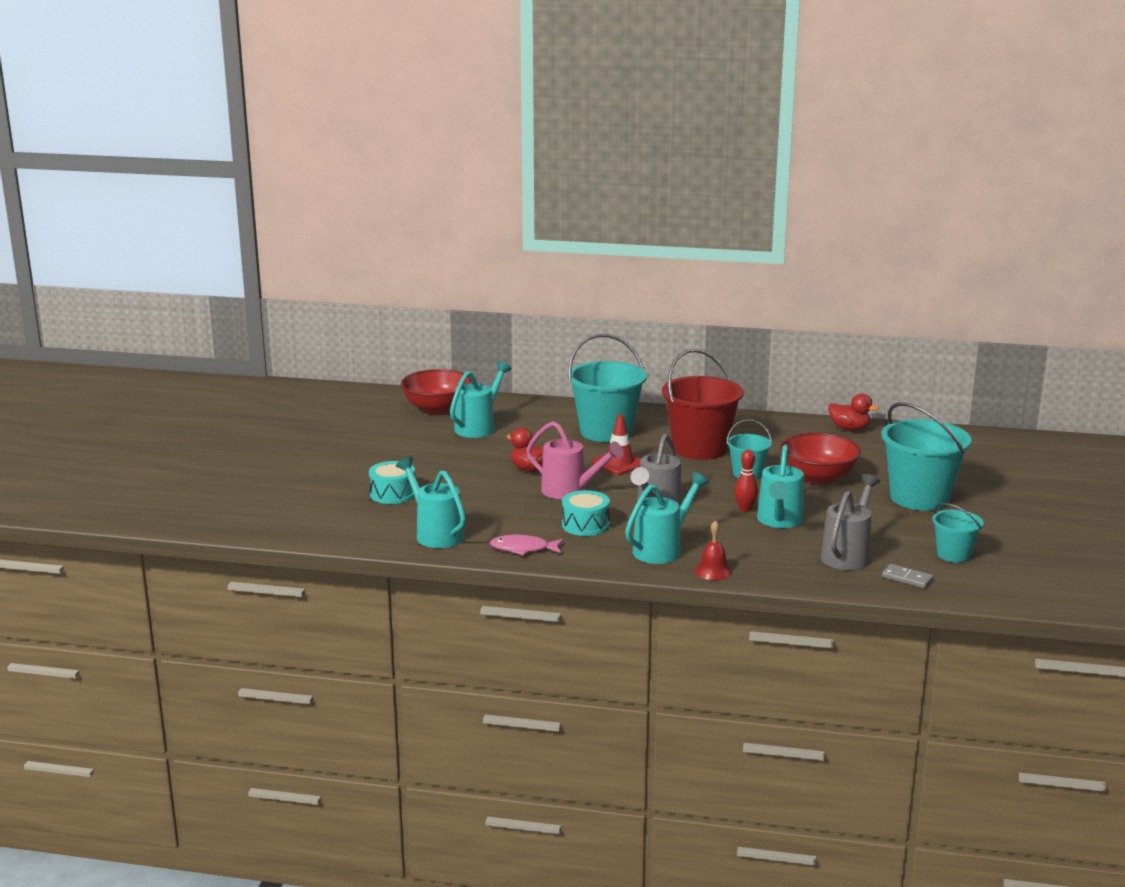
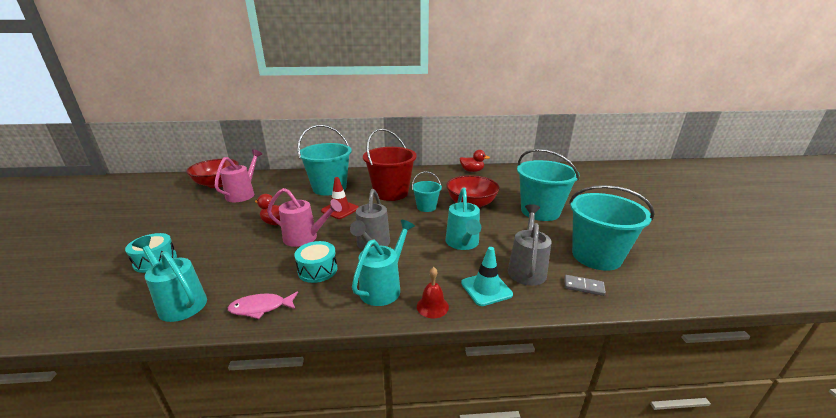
camera: 15 degrees left, 5 degrees up
turquoise watering can [450,361,511,438] -> pink watering can [215,149,262,202]
red bowling pin [735,450,758,512] -> none
turquoise bucket [932,503,983,563] -> turquoise bucket [569,185,655,271], size x1.90
none -> turquoise traffic cone [461,247,513,306]

